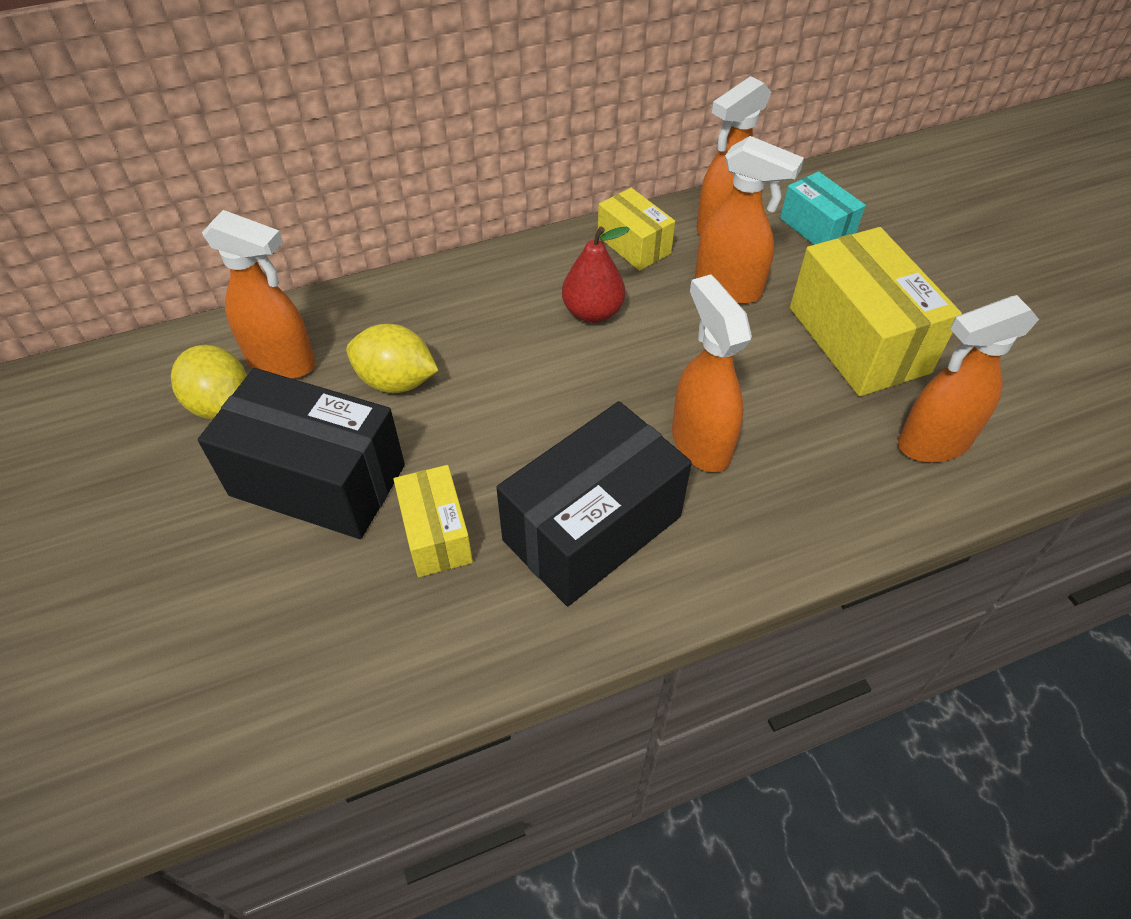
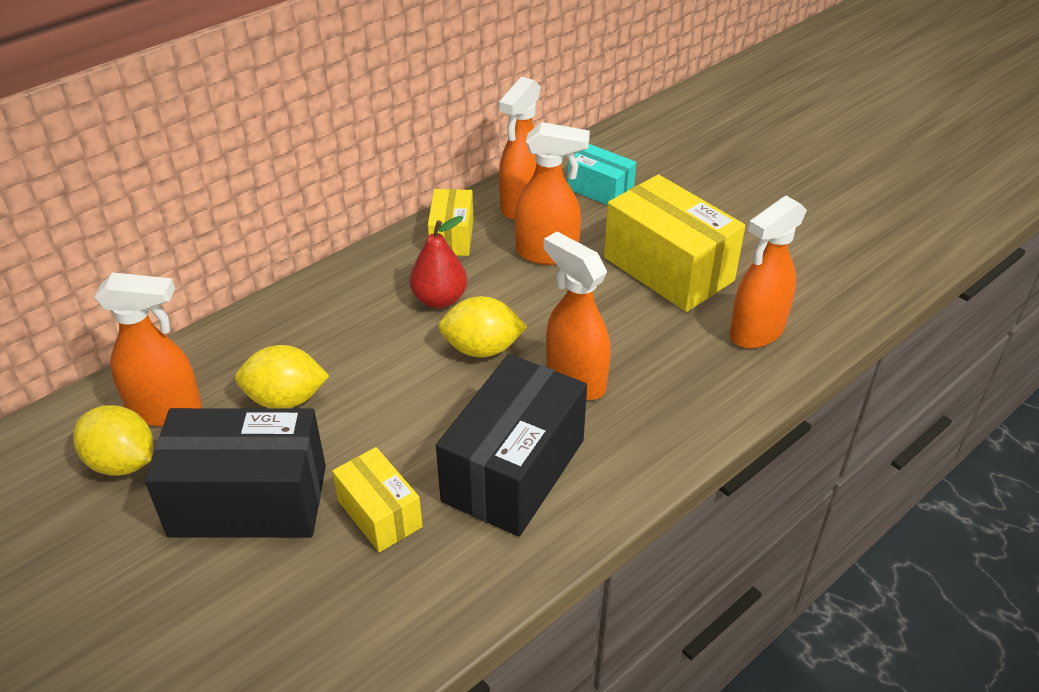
camera: 20 degrees left, 10 degrees down
yellow box [598,188,675,271] -> yellow box turned 60 degrees clockwise [428,189,474,256]
none -> yellow lemon [438,296,527,357]

